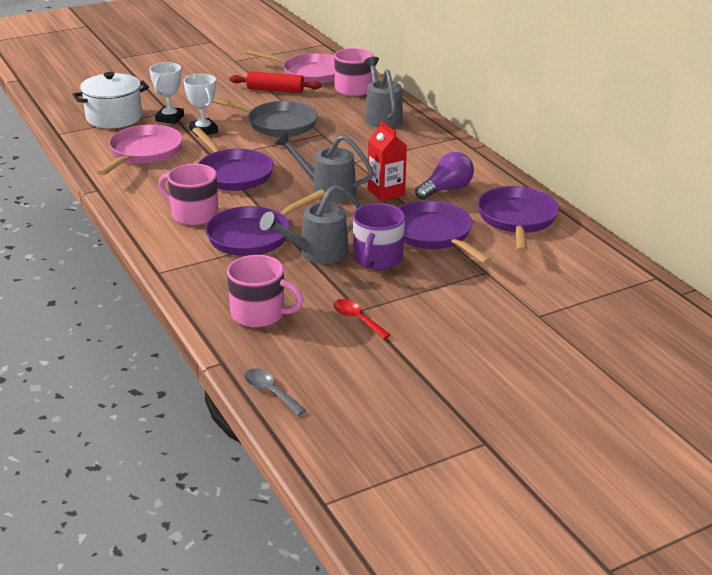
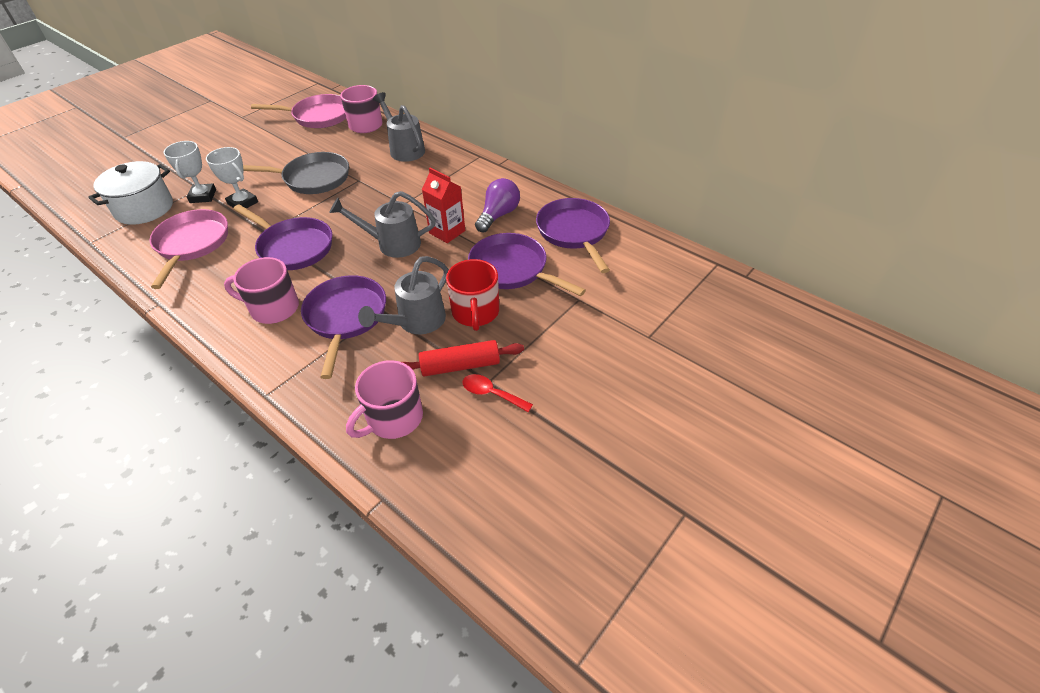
camera: 20 degrees left, 15 degrees up
purple pan [205,190,326,256] -> purple pan turned 150 degrees clockwise [301,275,386,379]
pink mug [227,255,304,328] -> pink mug turned 135 degrees clockwise [346,360,423,439]
red rolling pin [230,71,321,93] -> red rolling pin moved to [402,340,524,377]
grey spoon [244,368,306,416] -> none
purple mug [353,203,405,270] -> red mug [446,259,499,331]

